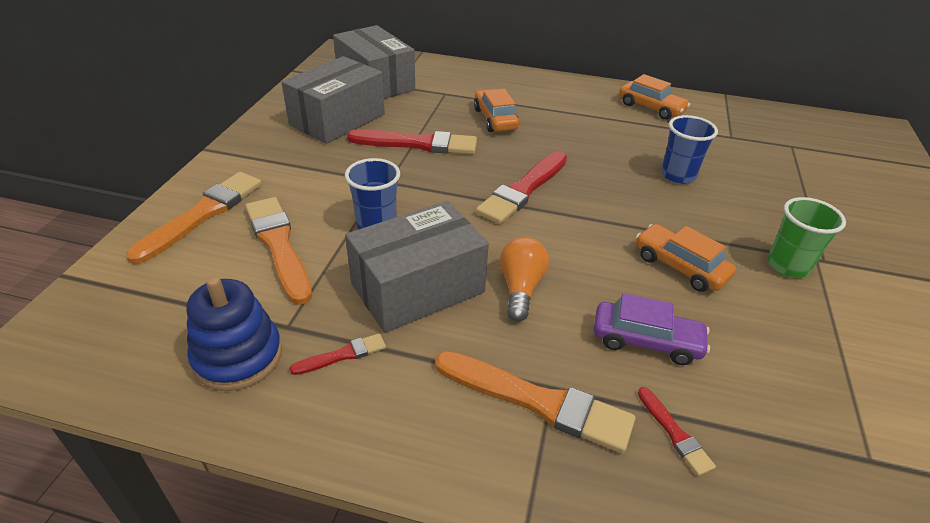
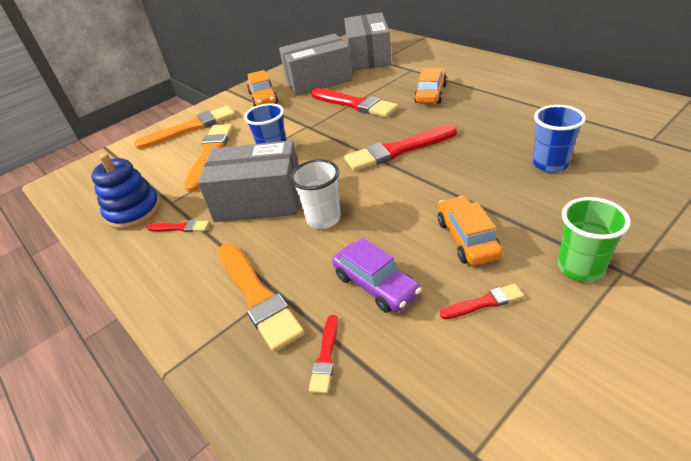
camera: 40 degrees right, 0 degrees up
orange light bulb [500,237,549,322] -> white cup [290,159,341,229]
orange car [619,74,690,120] -> orange car moved to [247,70,278,107]
none -> red brush [440,284,524,319]

